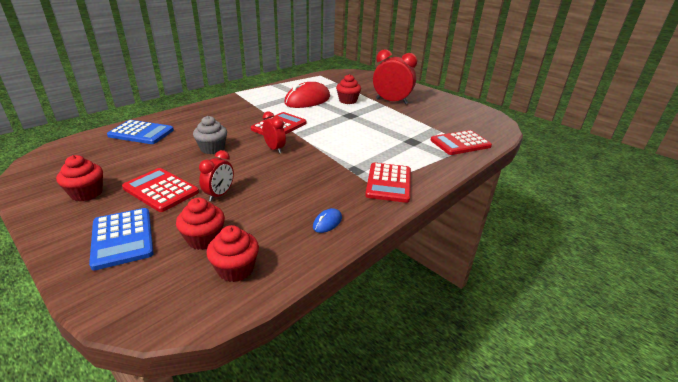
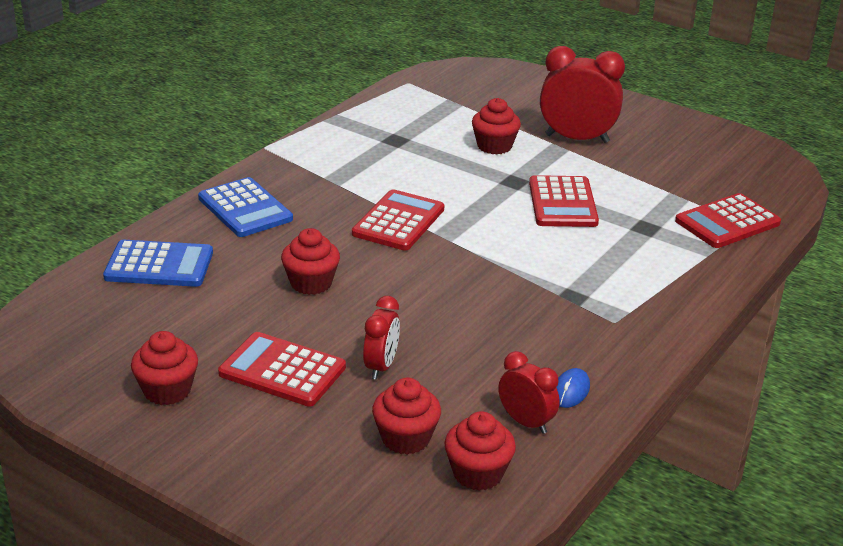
camera: 10 degrees left, 0 degrees up
blue calculator [89,208,154,270] -> blue calculator moved to [198,177,293,237]
grey cupcake [193,116,227,154] -> red cupcake [281,228,340,295]
red clock [262,111,286,154] -> red clock moved to [498,351,560,434]
red mouse [284,82,330,108] -> none
red calculator [365,163,411,203] -> red calculator moved to [529,175,599,227]

